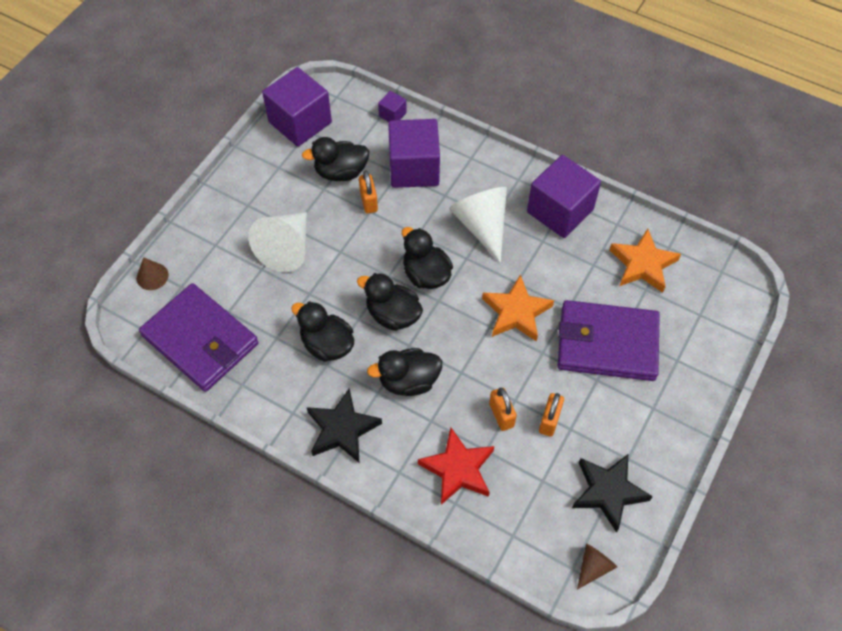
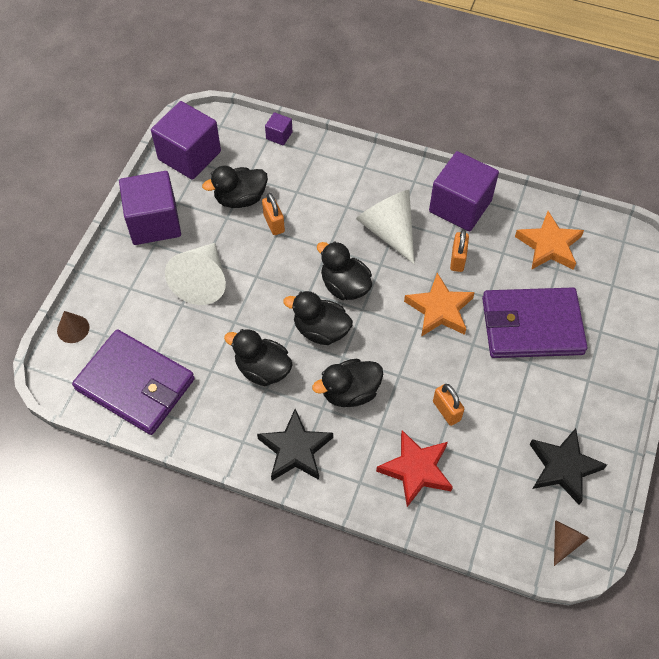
camera: 10 degrees left, 0 degrees up
purple cube [388,119,440,188] -> purple cube moved to [119,171,181,245]
orange padlock [539,393,564,437] -> orange padlock moved to [450,229,469,272]

